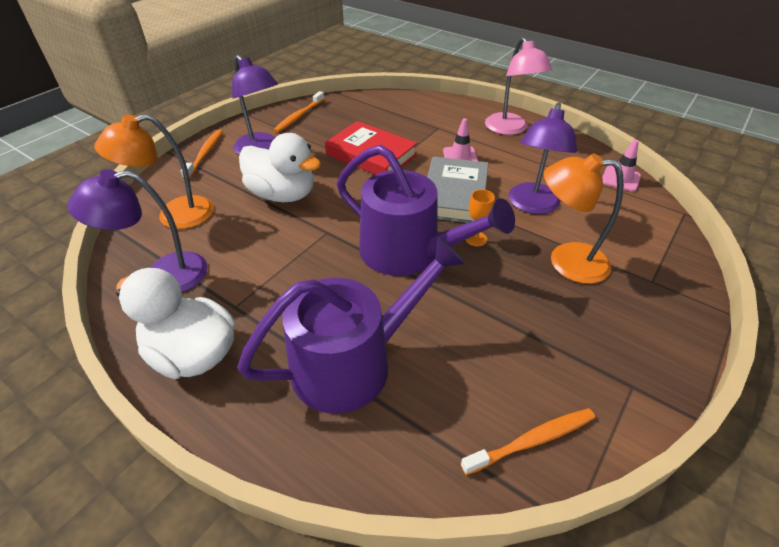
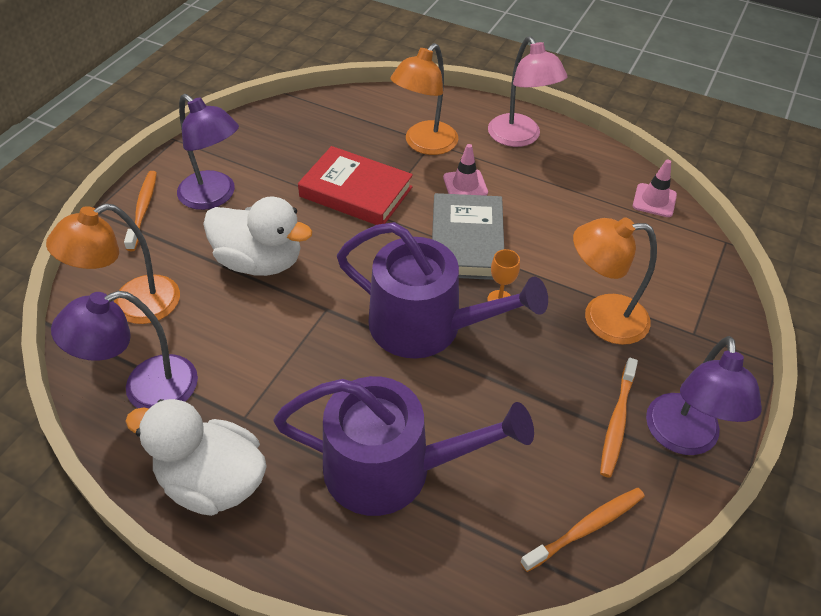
camera: 10 degrees left, 5 degrees up
purple watering can [237,237,466,414] -> purple watering can turned 45 degrees clockwise [273,376,534,516]
orange toothbrush [274,91,324,133] -> orange toothbrush moved to [600,358,638,478]
purple lamp [509,103,577,214] -> purple lamp moved to [646,336,762,455]
none -> orange lamp [390,43,458,155]

